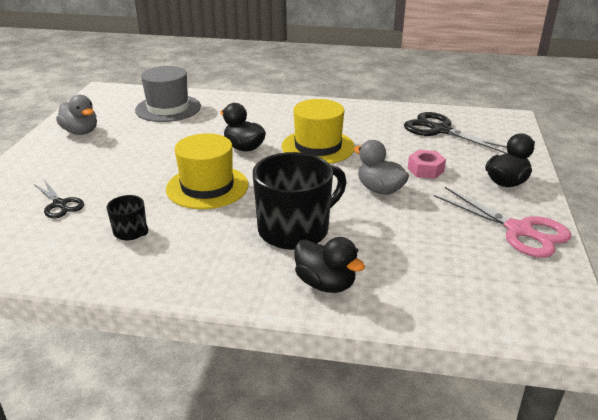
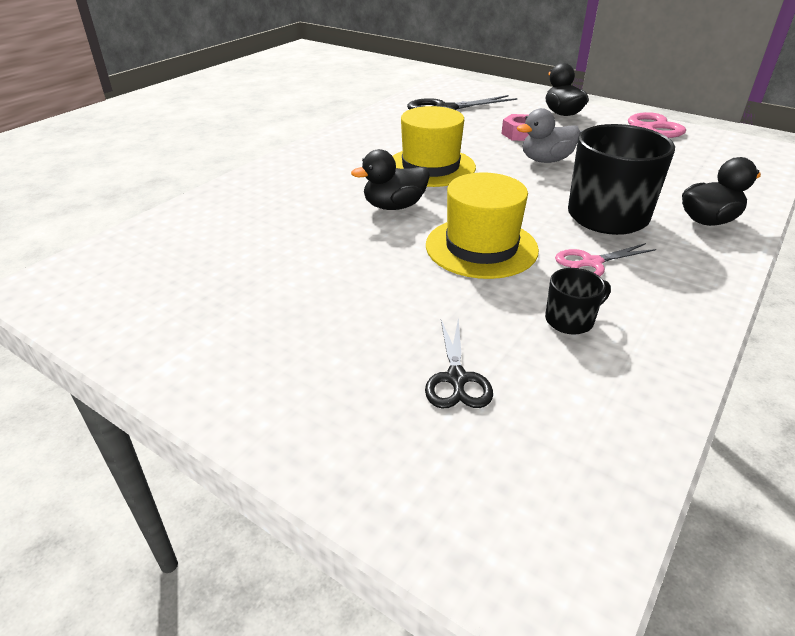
camera: 65 degrees left, 5 degrees up
black scissors [34,181,84,218] -> black scissors turned 105 degrees clockwise [425,318,493,408]
grey duck [56,95,97,135] -> none
grey hat [135,66,201,122] -> none
none -> pink scissors [555,243,656,276]

